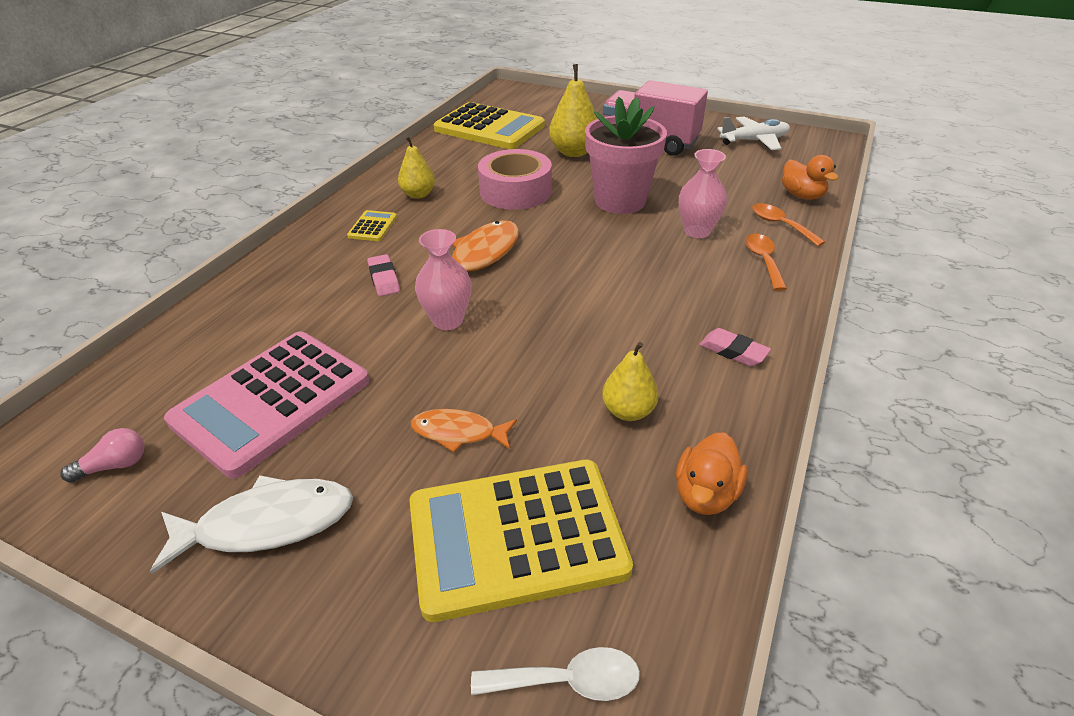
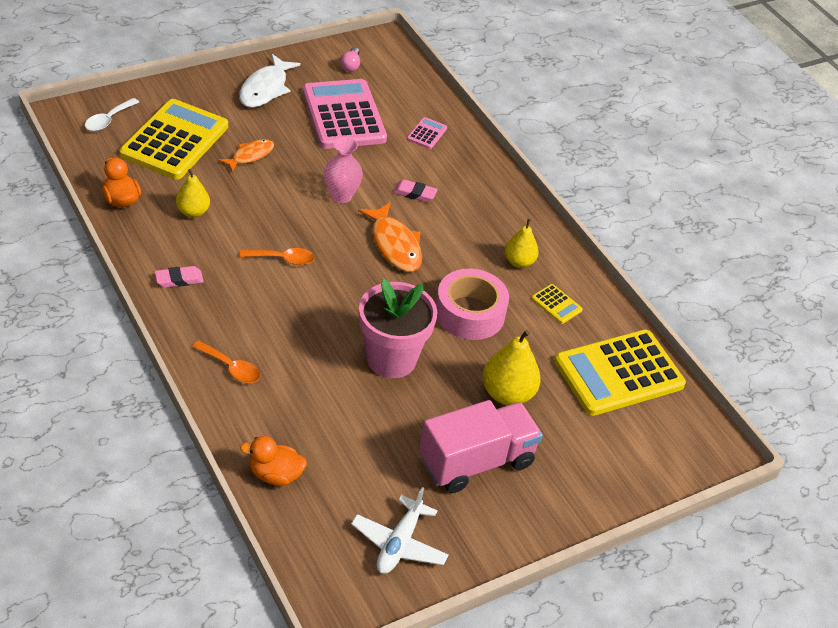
camera: 120 degrees right, 5 degrees up
yellow calculator [347,210,397,241] -> yellow calculator moved to [531,284,583,324]
pink vase [679,149,727,238] -> none
orange spoon [752,203,825,246] -> orange spoon moved to [239,248,315,265]
none -> pink calculator [407,117,447,149]

